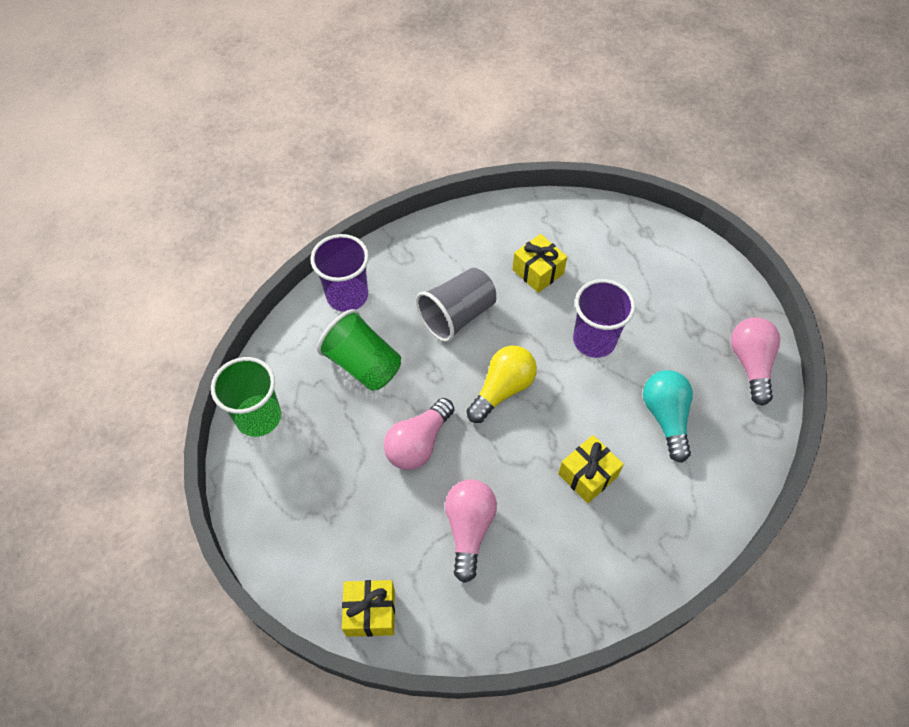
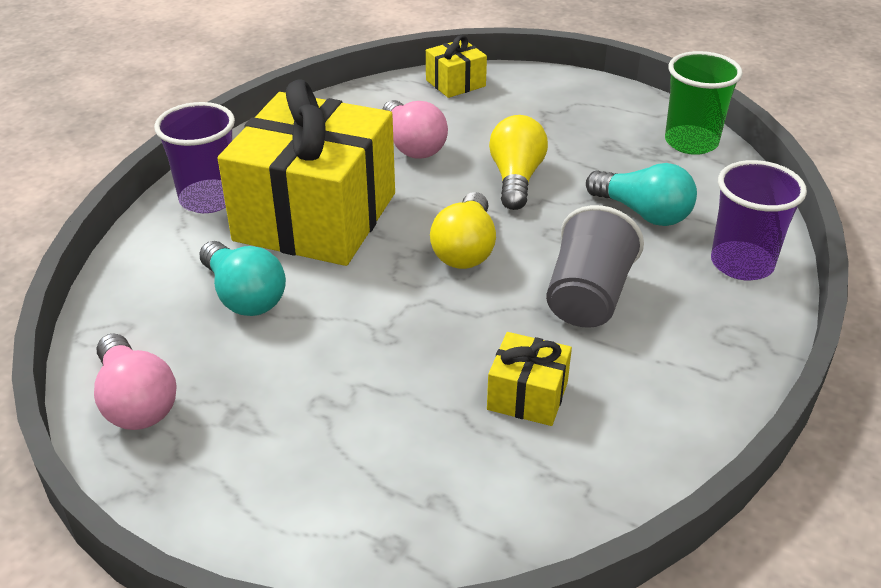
camera: 150 degrees right, 20 degrees down
green cup [317,309,401,391] -> turquoise light bulb [586,163,697,226]
pink light bulb [384,398,454,470] -> yellow light bulb [489,115,548,210]
yellow gift [558,435,624,504] -> yellow gift [218,79,395,266], size x2.37
purple cup [573,279,636,358] -> purple cup moved to [154,102,235,213]

